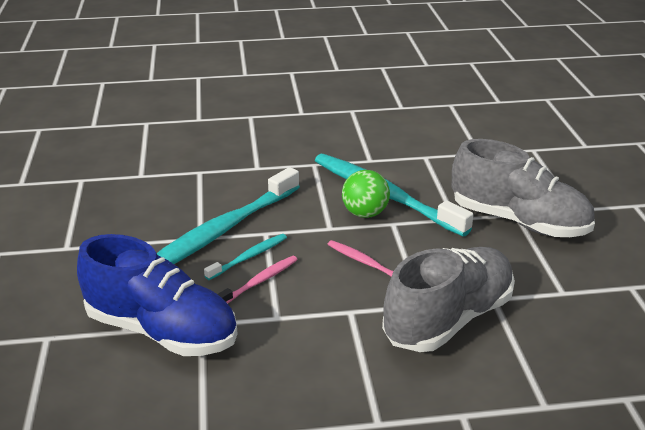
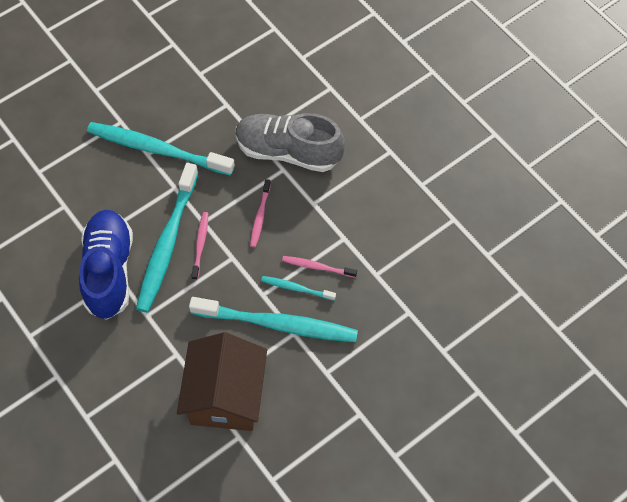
camera: 120 degrees left, 30 degrees up
blue shoe [77,234,238,356] -> blue shoe moved to [79,210,133,320]
green ball [342,170,390,218] -> pink toothbrush [191,212,208,280]
grey shoe [452,139,595,237] -> turquoise toothbrush [87,122,235,176]
none -> brown house [177,332,267,431]

